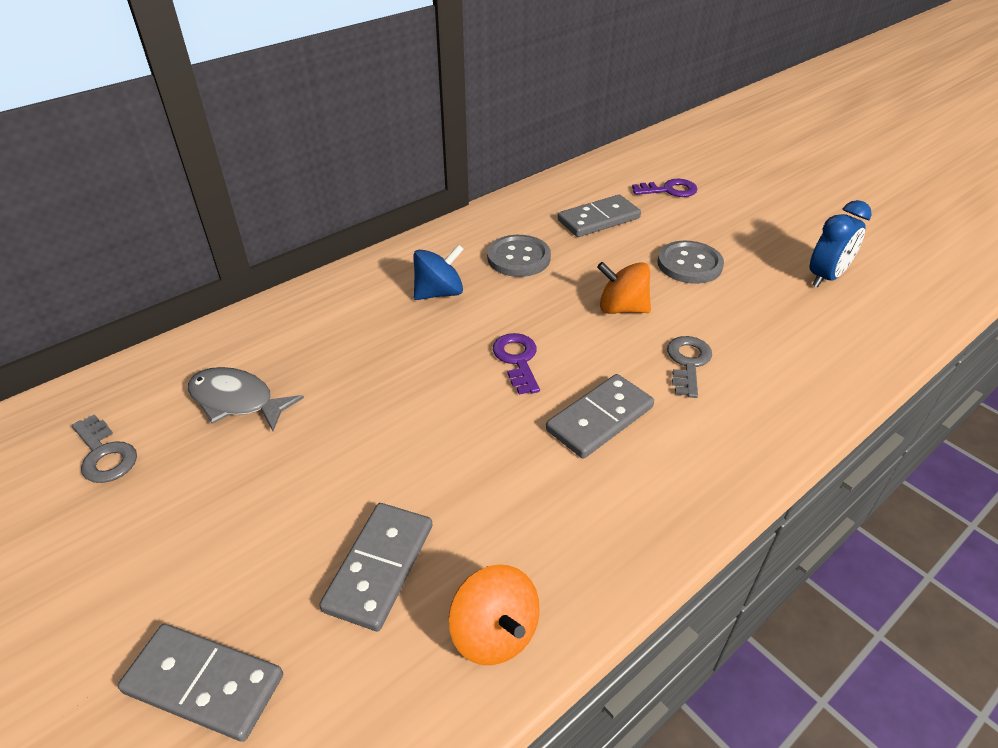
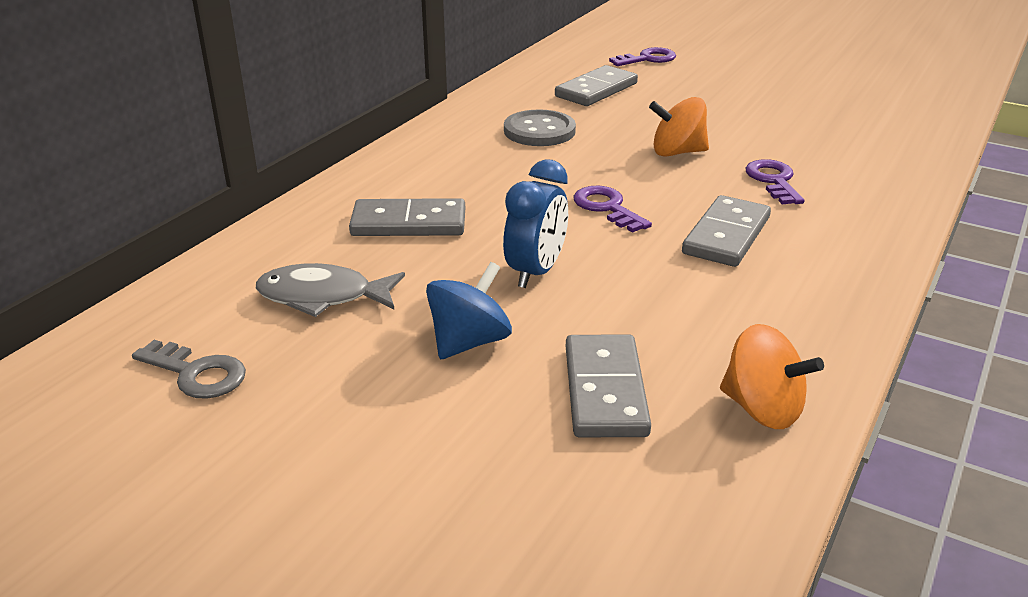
camera: 20 degrees left, 10 degrees down
grey domino [118,624,283,742] -> grey domino moved to [349,198,465,236]
blue spinning top [413,244,464,300] -> blue spinning top moved to [426,262,512,359]
grey button [657,241,724,284] -> none
grey key [667,336,712,398] -> purple key [745,159,805,204]
blue clock [809,200,872,288] -> blue clock moved to [503,159,568,288]

